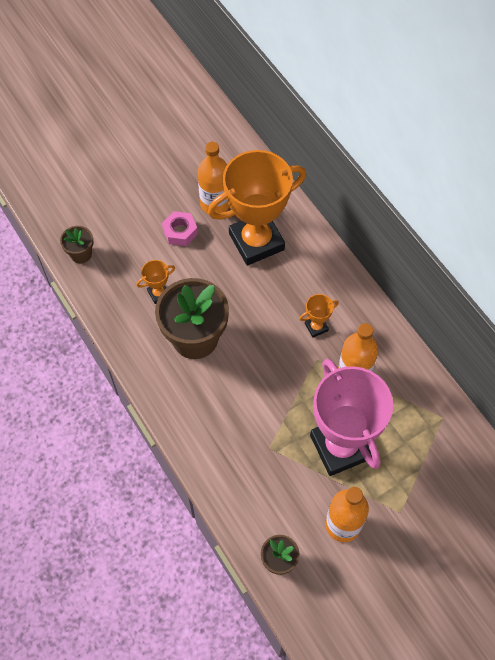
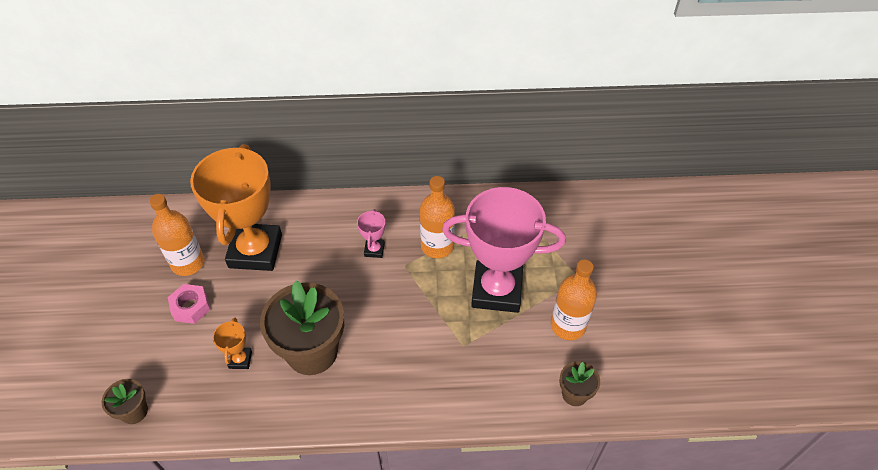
camera: 60 degrees left, 10 degrees down
orange trophy [299,294,339,338] -> pink trophy [357,209,385,258]

